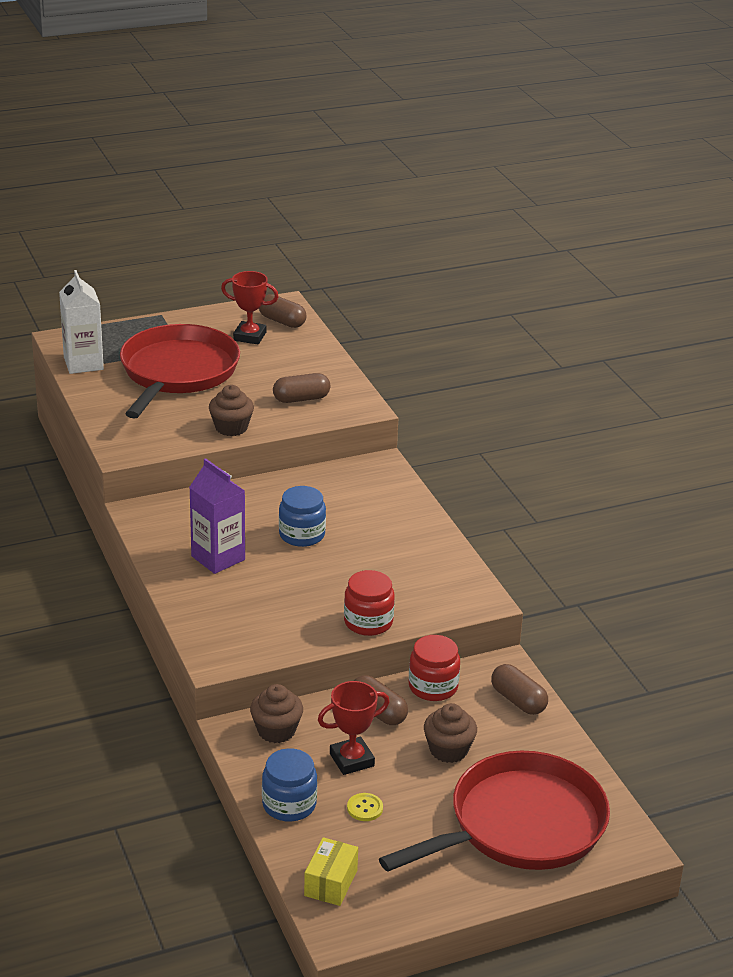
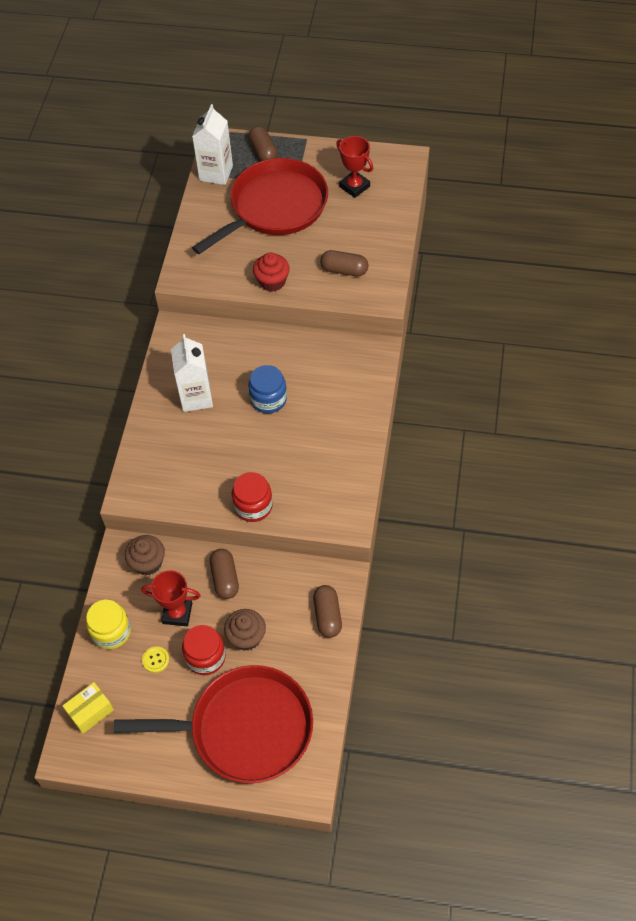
camera: 35 degrees right, 25 degrees up
purple carton [189,458,245,574] -> white carton [171,334,213,412]
brown cupcake [209,385,254,436] -> red cupcake [253,253,290,292]
brown capsule [259,294,306,328] -> brown capsule moved to [249,126,278,161]
blue jar [262,748,317,822] -> yellow jar [86,600,131,649]
red jar [409,635,460,701] -> red jar moved to [182,625,226,675]

